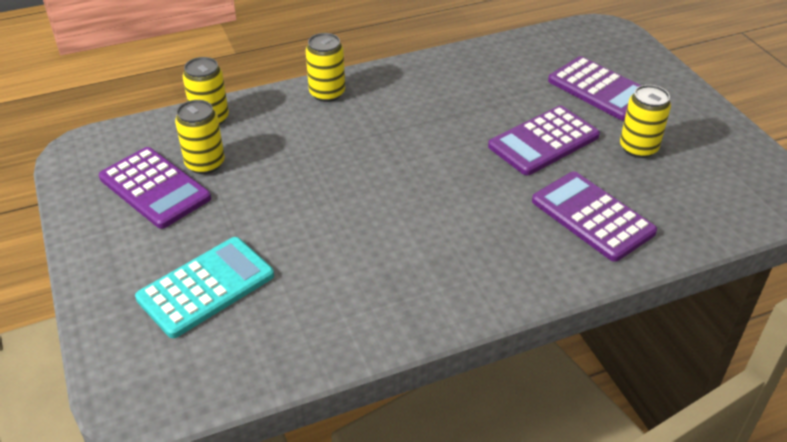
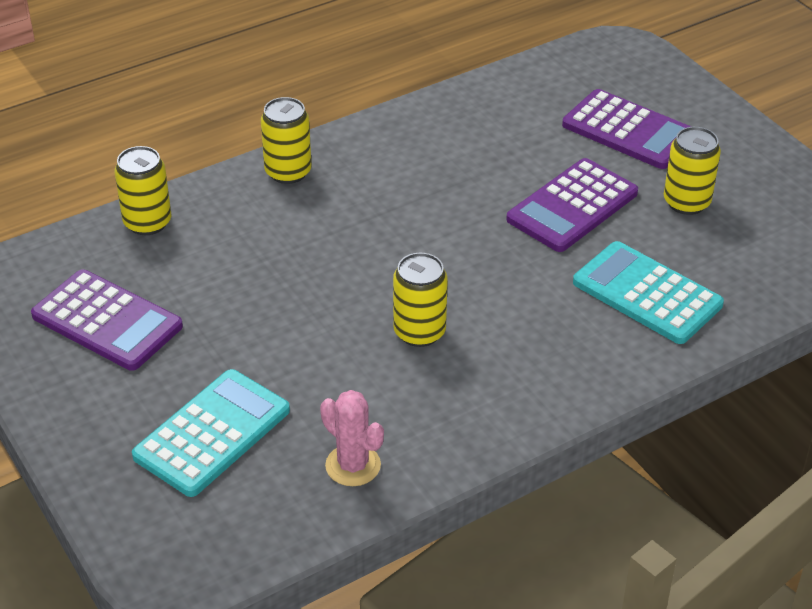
camera: 10 degrees left, 0 degrees up
yellow can [175,100,225,174] -> yellow can moved to [393,253,448,347]
purple calculator [532,172,657,262] -> turquoise calculator [573,241,724,344]
none -> pink cactus [320,390,384,486]

